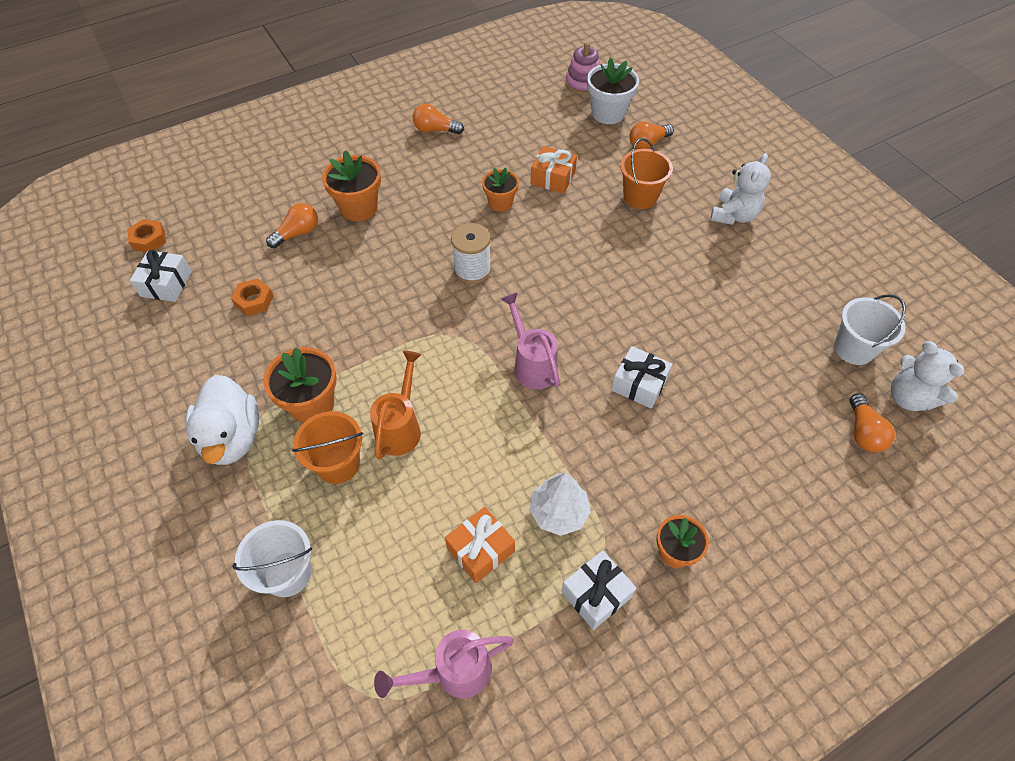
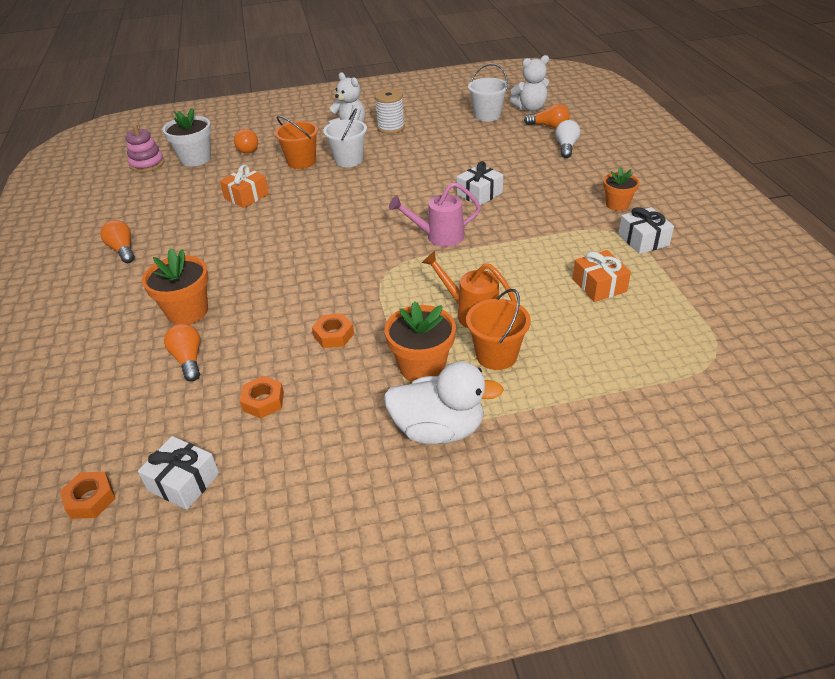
camera: 70 degrees left, 15 degrees down
white bucket [232,520,312,597] -> white bucket moved to [323,108,367,167]
pink watering can [374,630,514,698] -> none
orange light bulb [412,104,464,134] -> orange light bulb turned 120 degrees clockwise [100,220,135,263]
white spool [451,223,491,284] -> white spool moved to [375,89,405,134]
orange flower pot [482,168,519,212] -> none
white tree [529,473,591,536] -> none
none -> orange nut [312,313,354,348]
none -> white light bulb [555,120,580,158]

